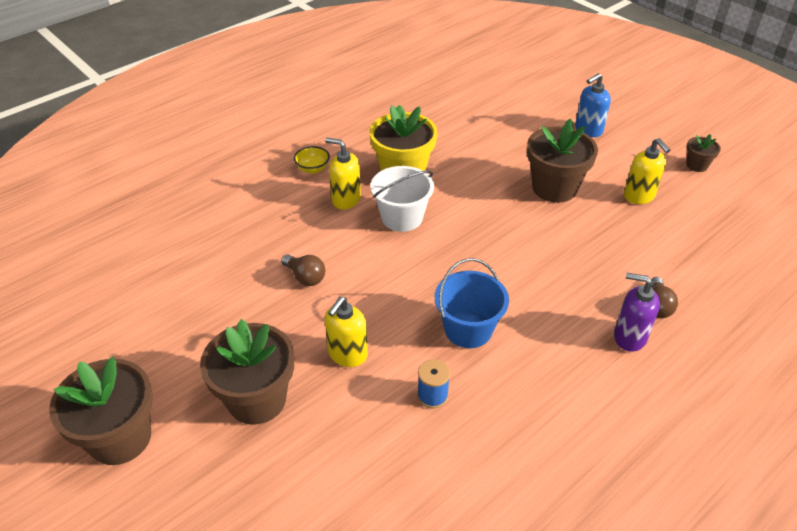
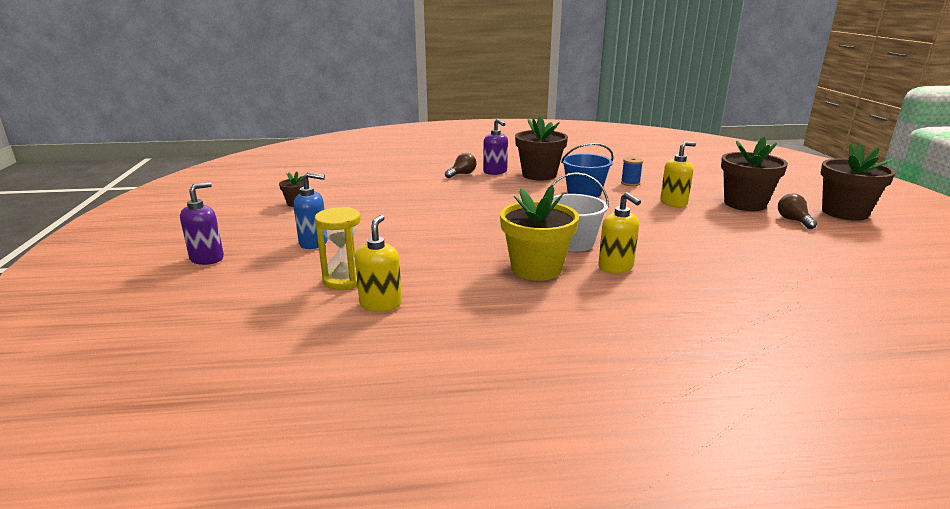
camera: 145 degrees left, 20 degrees down
brown light bulb [281,254,325,286] -> brown light bulb moved to [778,194,817,229]
yellow bowl [294,146,330,174] -> none
brown flower pot [527,118,598,203] -> brown flower pot moved to [515,116,568,181]
yellow soap dispenser [624,138,670,204] -> yellow soap dispenser moved to [355,215,402,312]
none -> purple soap dispenser [180,182,224,265]
none -> yellow hourglass [315,207,361,290]

